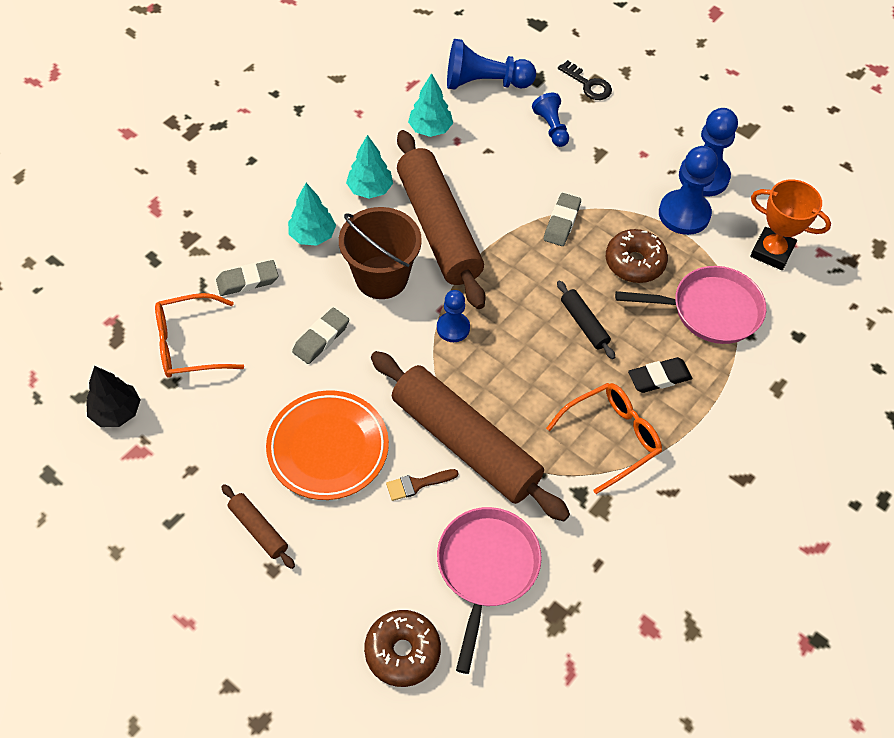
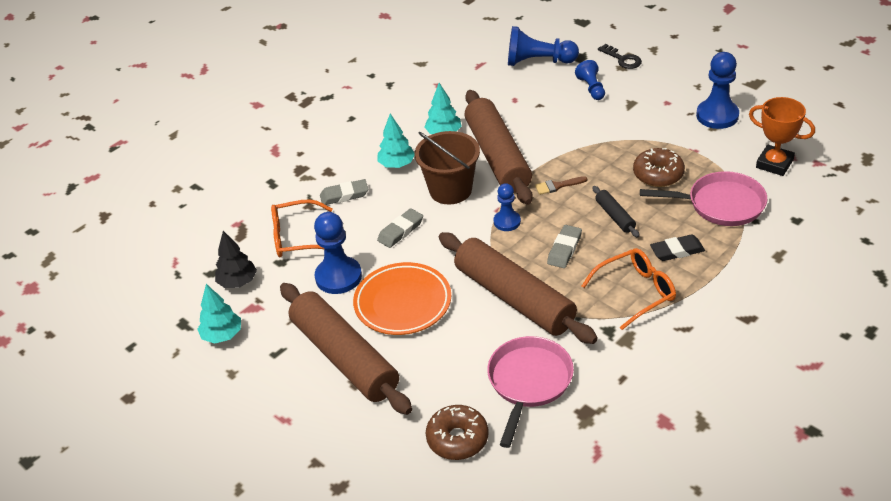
camera: 10 degrees right, 15 degrees down
brown rolling pin [221,484,295,569] -> brown rolling pin [280,283,412,415], size x2.35
brown brush [386,469,458,501] -> brown brush moved to [535,176,587,195]
turquoise tree [408,73,453,137] -> turquoise tree moved to [197,284,241,343]
grey eraser [544,193,581,246] -> grey eraser moved to [547,225,582,268]
blue pawn [659,146,718,235] -> blue pawn moved to [314,212,362,294]

